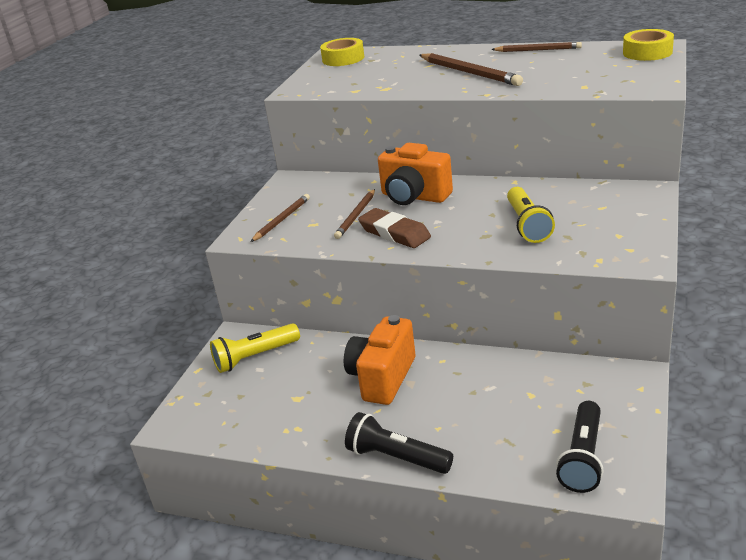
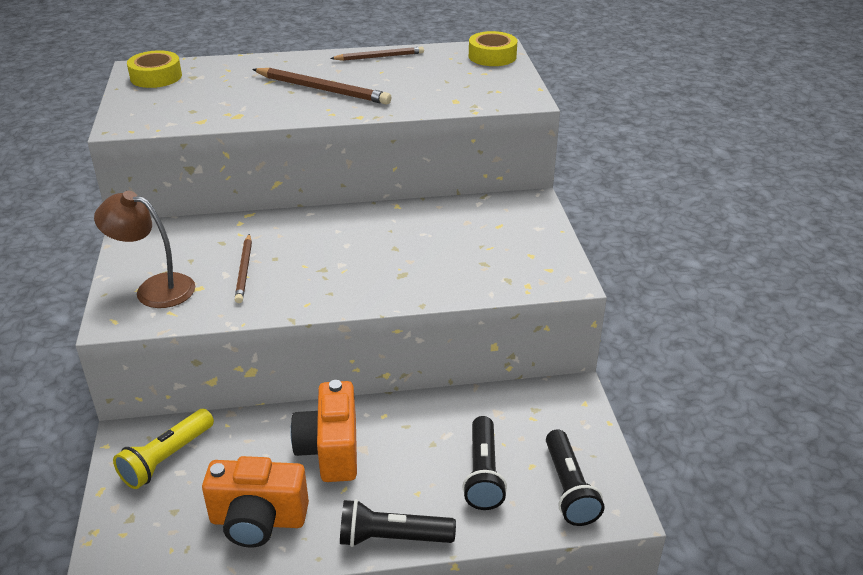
camera: 30 degrees left, 5 degrees up
brown pencil [250,194,310,242] -> brown lamp [94,191,195,308]
brown eraser [358,208,431,248] -> none
orange camera [378,143,453,205] -> orange camera moved to [202,456,309,548]
yellow flashlight [507,187,555,243] -> none
none -> black flashlight [462,416,507,510]

